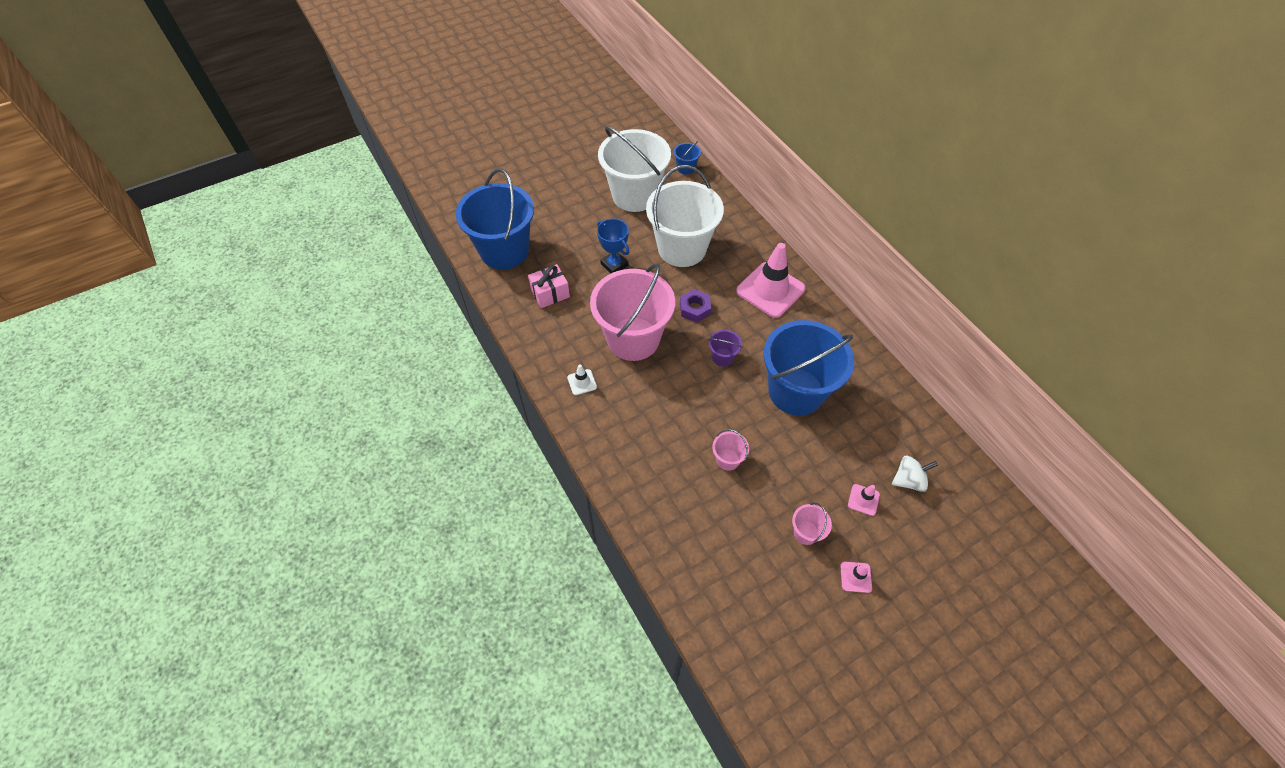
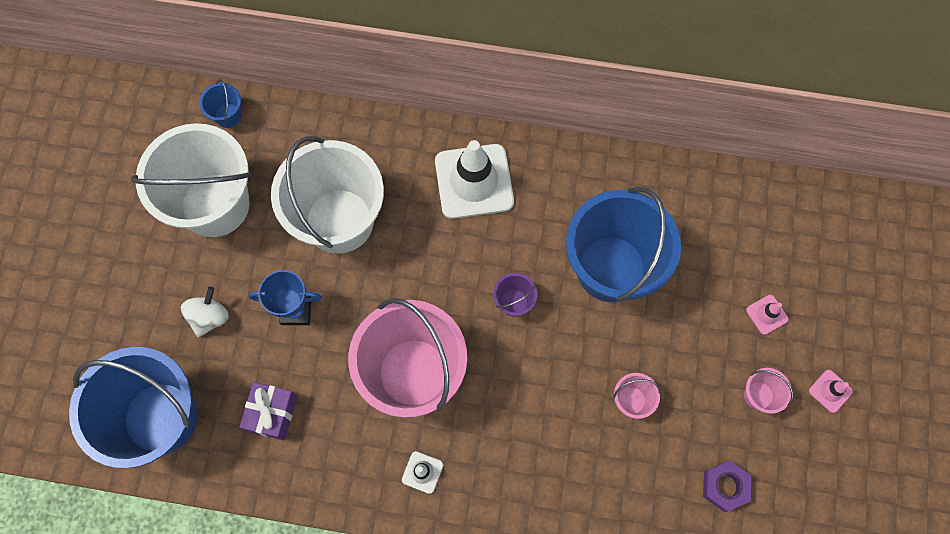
camera: 50 degrees left, 15 degrees up
pink gift [528,264,570,308] -> purple gift [239,382,298,440]
purple nut [680,289,711,323] -> purple nut moved to [703,460,751,512]
pink traffic cone [736,243,806,318] -> white traffic cone [435,140,514,219]
white spinning top [892,456,938,492] -> white spinning top moved to [181,287,229,338]

